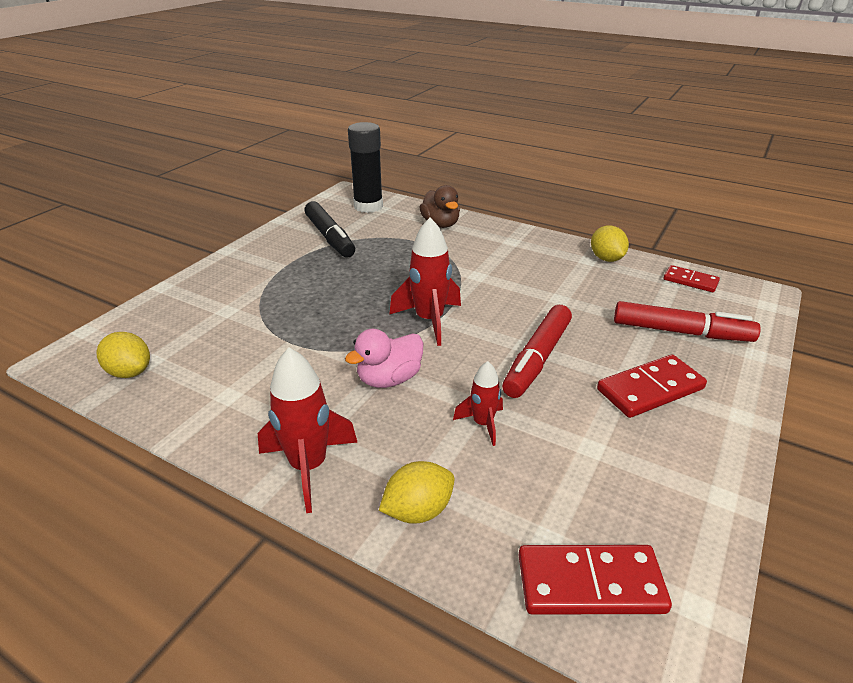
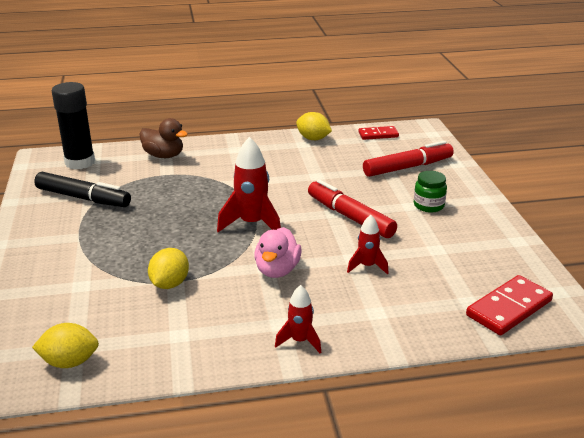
camera: 40 degrees left, 5 degrees down
red rocket [258,348,358,513] -> red rocket [275,285,321,353], size x0.58
yellow lemon [379,461,454,524] -> yellow lemon moved to [148,248,189,289]
red marker [502,305,572,398] -> red marker turned 150 degrees clockwise [308,179,397,238]
red domino [597,354,707,418] -> green jar [414,171,447,213]

